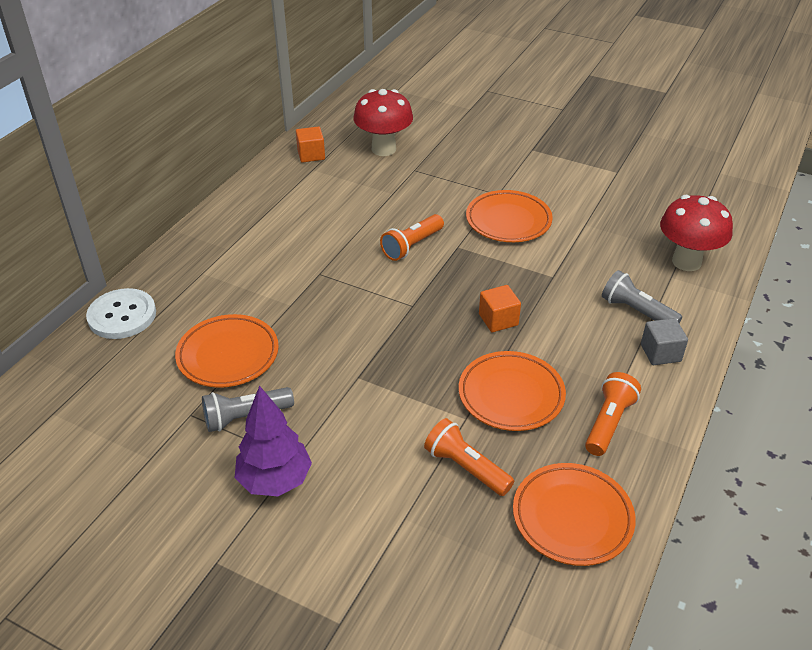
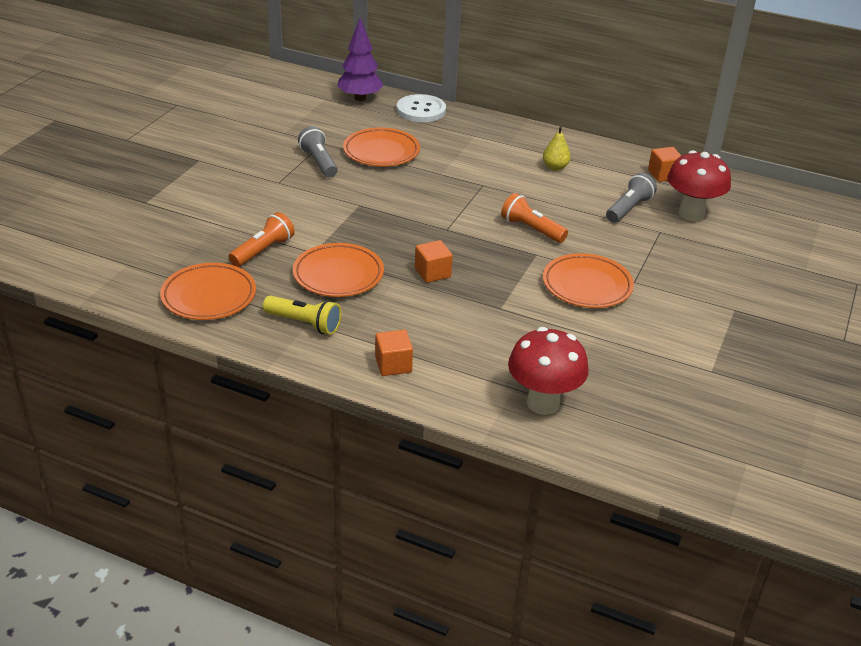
camera: 85 degrees right, 5 degrees down
purple tree [235,385,312,496] -> purple tree moved to [337,17,384,101]
orange flashlight [585,372,641,456] -> yellow flashlight [263,296,342,335]
grey flashlight [602,270,682,323] -> grey flashlight moved to [606,173,657,223]
grey cube [641,318,688,365] -> orange cube [375,330,413,376]
none -> yellow pear [543,126,571,171]

